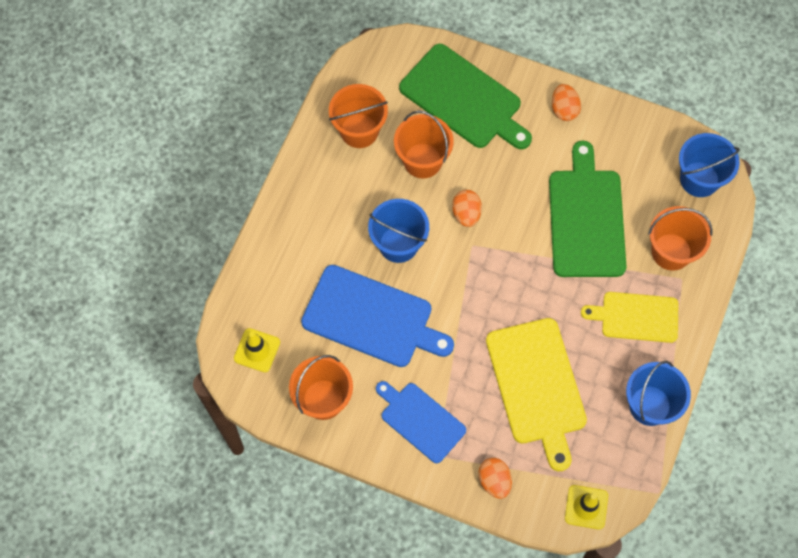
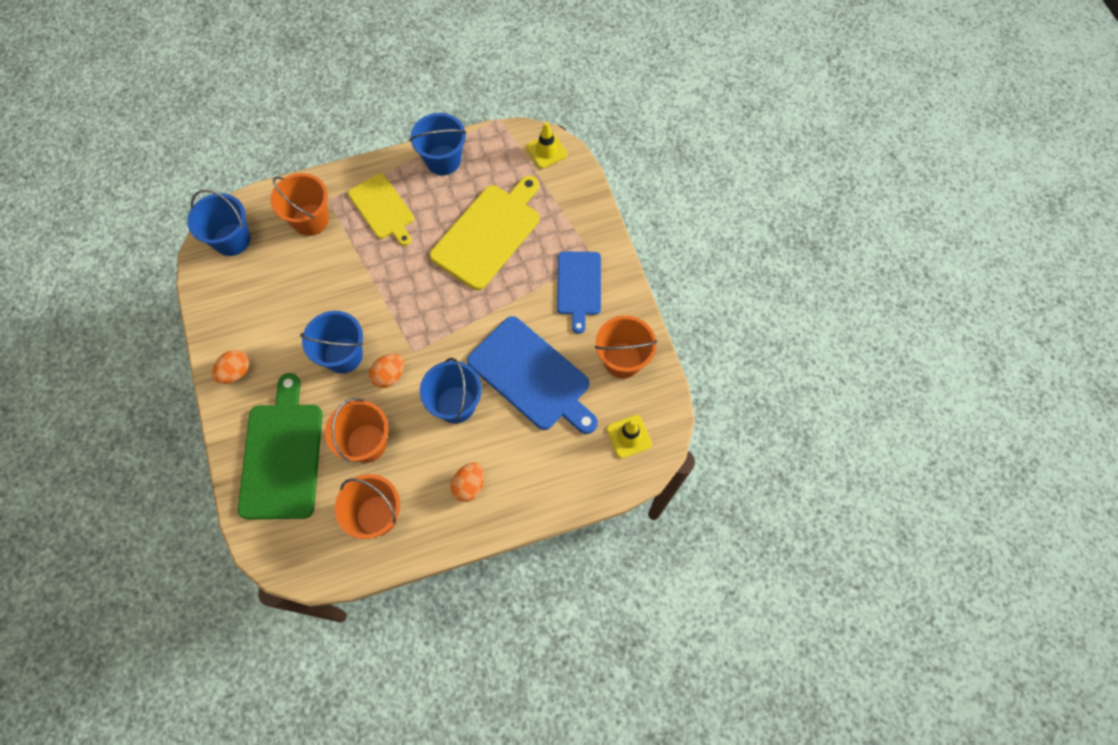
camera: 130 degrees left, 0 degrees up
blue cutting board [301,265,454,367] -> blue cutting board turned 150 degrees clockwise [467,316,598,434]
orange egg [478,458,512,499] -> orange egg moved to [450,463,484,502]
green cutting board [549,140,626,277] -> none
none -> blue bucket [300,311,363,374]

